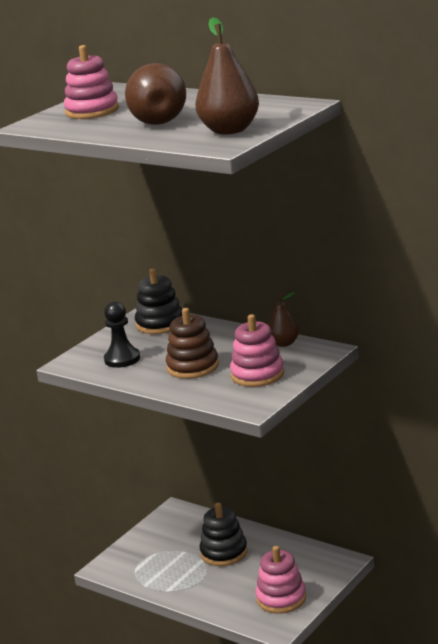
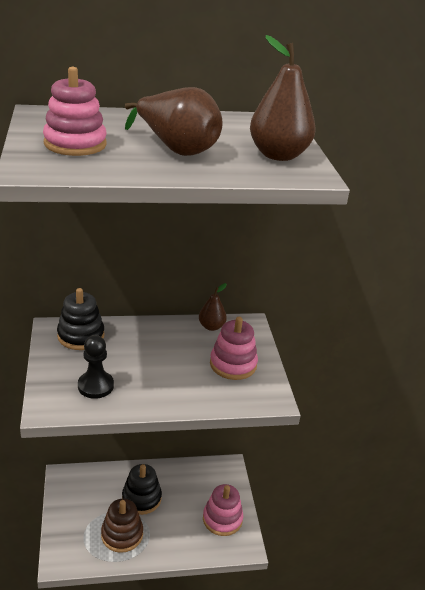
camera: 50 degrees left, 10 degrees up
brown stacking toy [166,308,219,379] -> brown stacking toy moved to [101,499,143,553]

